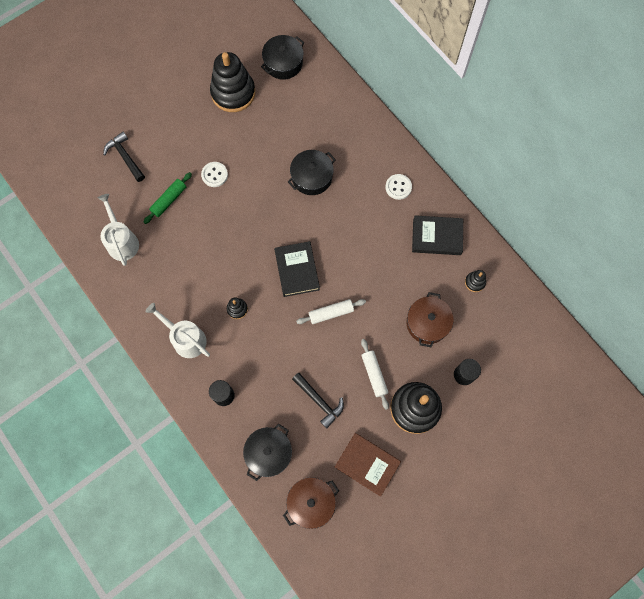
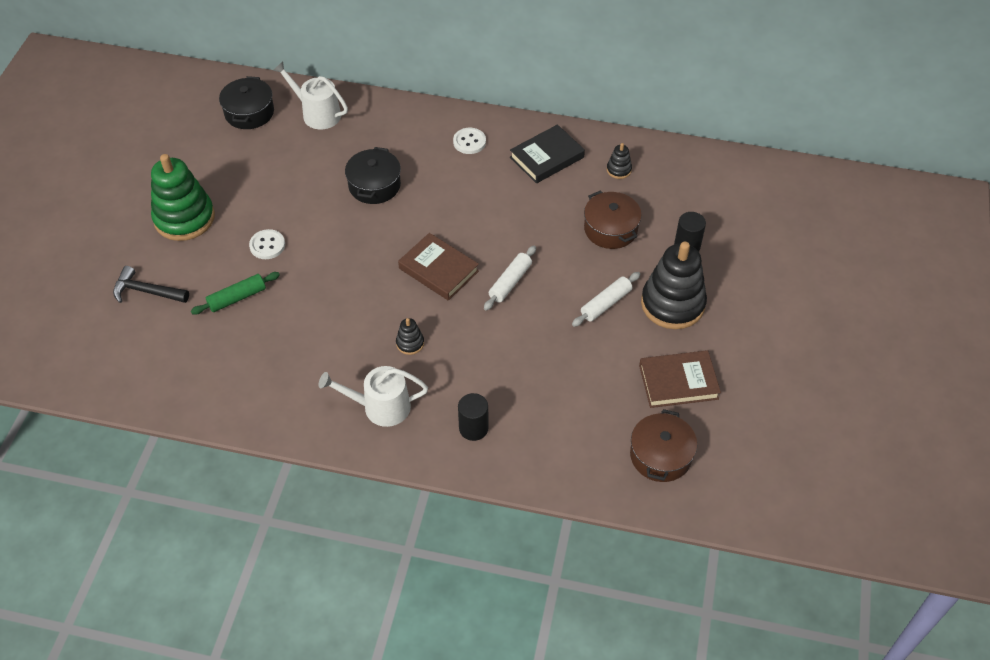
camera: 40 degrees left, 20 degrees down
white watering can [98,194,139,266] -> white watering can moved to [273,61,348,129]
green rolling pin [144,172,192,224] -> green rolling pin turned 60 degrees clockwise [191,272,280,315]
black stacking toy [210,52,255,112] -> none
black pot [243,424,292,481] -> none
black book [274,241,320,297] -> brown book [398,233,479,301]
black hammer [292,373,344,428] -> none
white rolling pin [361,339,389,410] -> white rolling pin turned 75 degrees counterclockwise [572,272,640,327]
none -> green stacking toy [151,154,215,241]

